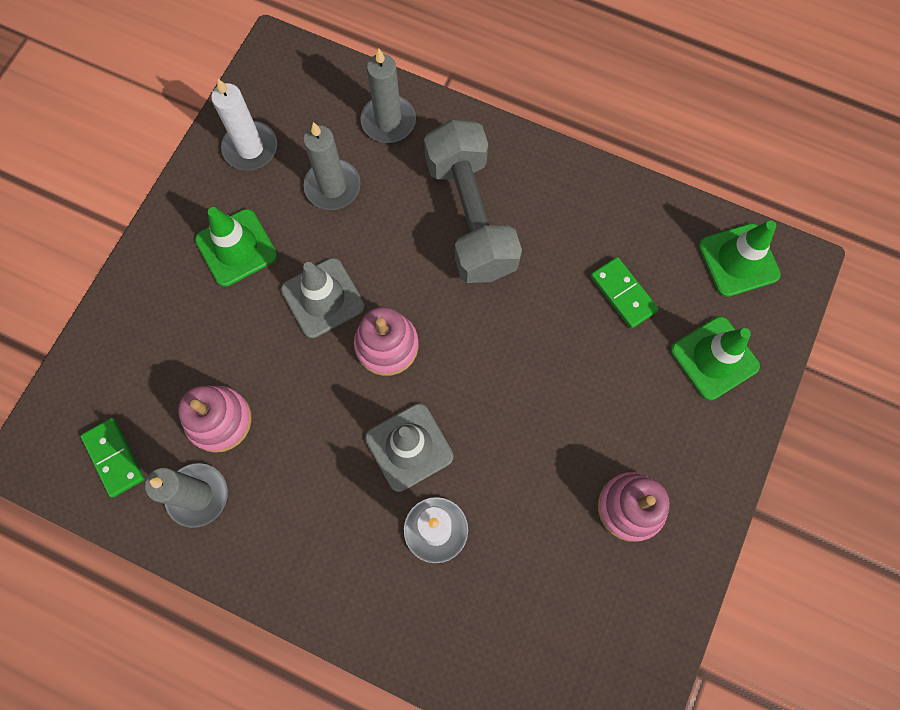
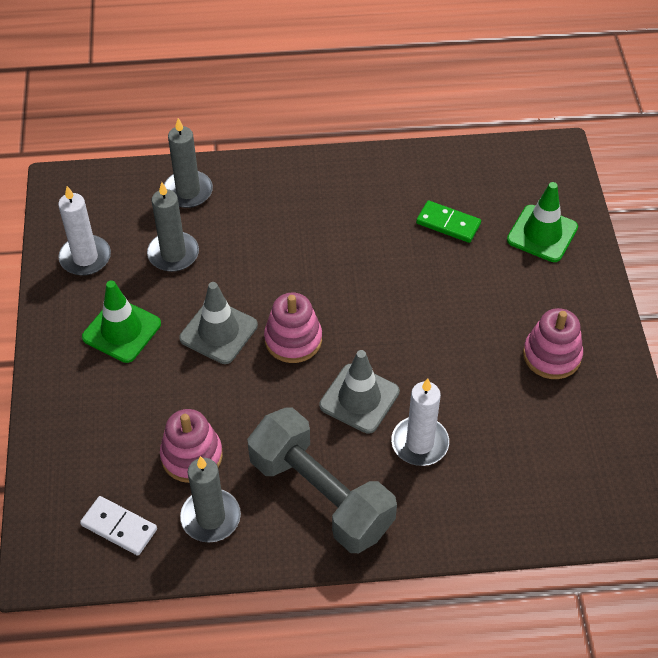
camera: 30 degrees left, 20 degrees down
green domino [80,418,145,498] -> white domino [80,496,157,556]
grey dumbbell [424,120,522,283] -> grey dumbbell moved to [247,408,397,553]
green traffic cone [699,220,781,297] -> none

